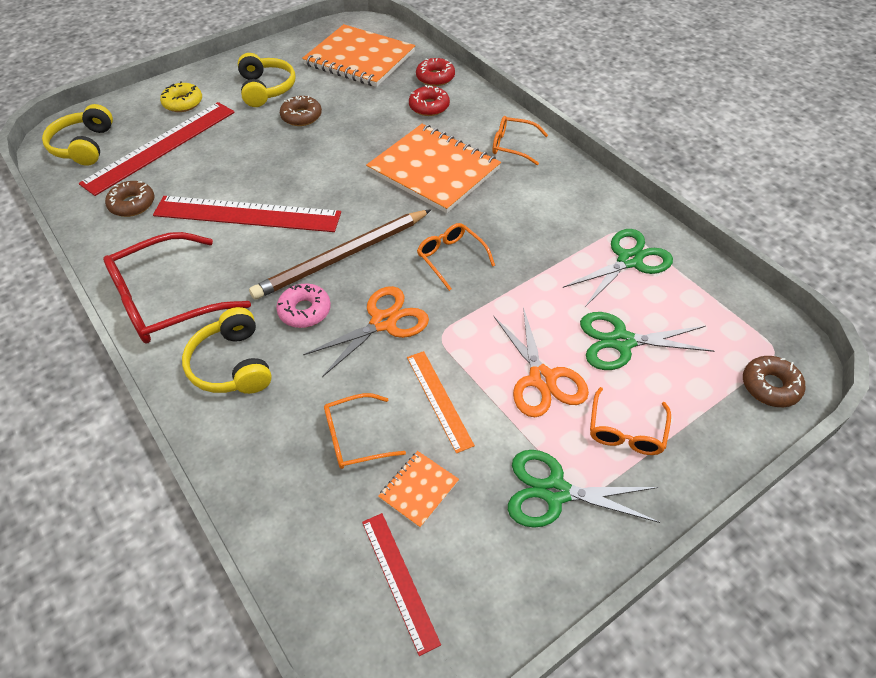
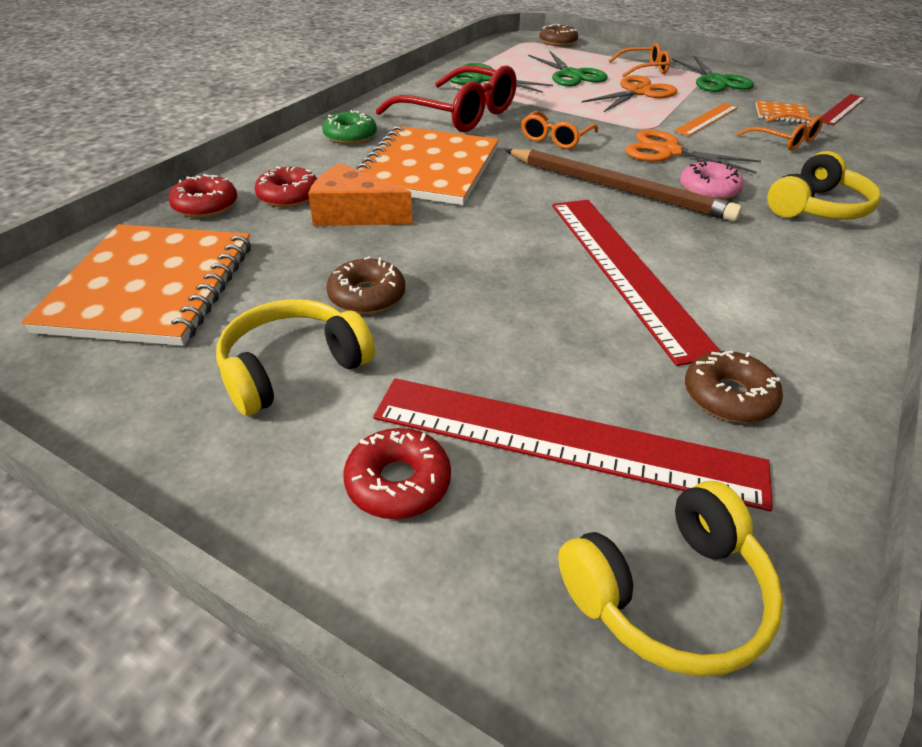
camera: 115 degrees left, 10 degrees down
red glasses [103,232,251,343] -> red glasses moved to [376,65,517,132]
yellow donut [160,81,202,112] -> red donut [343,428,451,519]
orange glasses [492,116,548,165] -> green donut [322,110,377,144]
none -> orange cheese [308,163,412,226]

